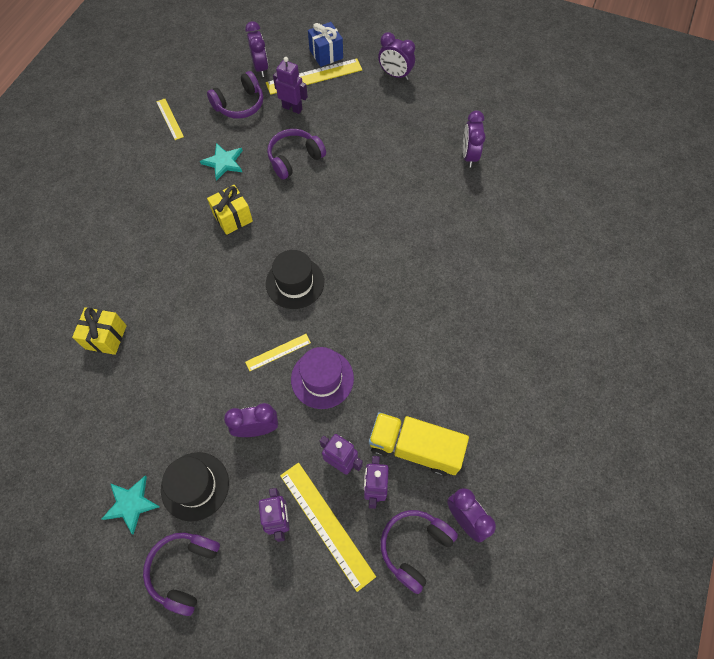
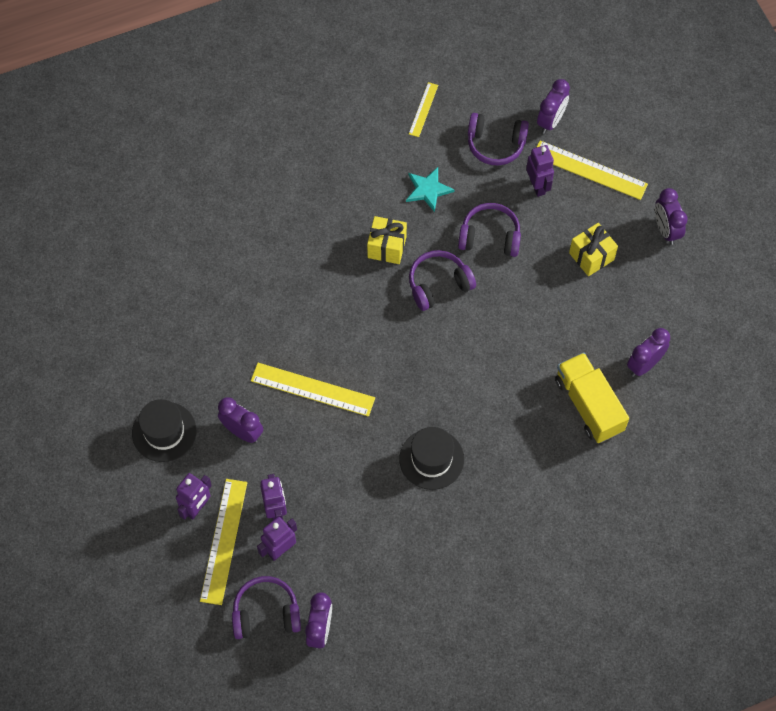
camera: 45 degrees right, 0 degrees up
yellow gift [72,307,127,355] -> yellow gift moved to [569,223,618,276]
turquoise star [102,476,160,535] -> none
purple headphones [143,533,220,616] -> purple headphones moved to [409,250,476,311]
yellow ruler [245,334,311,371] -> yellow ruler [251,363,375,417], size x1.80
black hat [266,250,324,309] -> black hat moved to [399,427,464,490]
purple hat [291,347,354,409] -> none
blue gift [308,22,343,67] -> none
yellow truck [369,412,469,476] -> yellow truck moved to [555,353,629,443]

